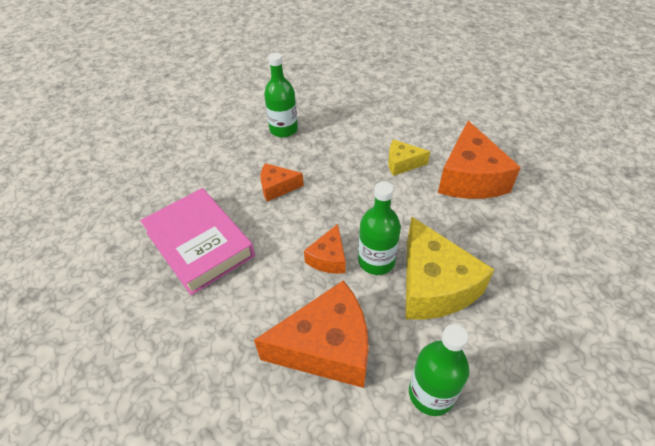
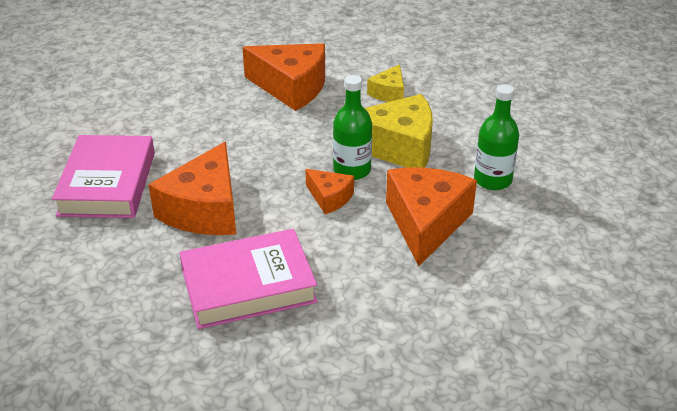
camera: 70 degrees left, 10 degrees down
orange cheese [261,163,304,202] -> orange cheese [148,142,236,235], size x1.92
green bottle [264,53,298,138] -> pink book [52,135,155,218]
yellow cheese [388,139,430,176] -> yellow cheese moved to [367,64,404,102]

